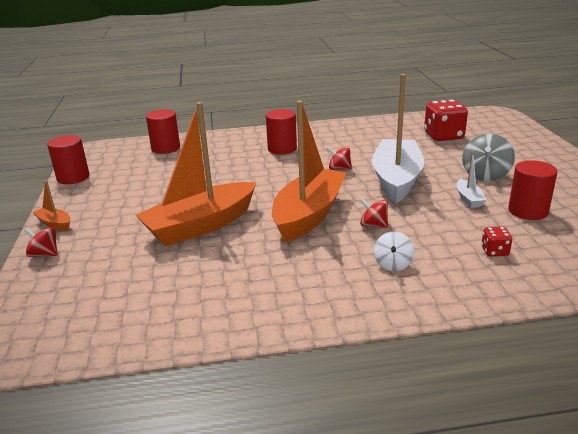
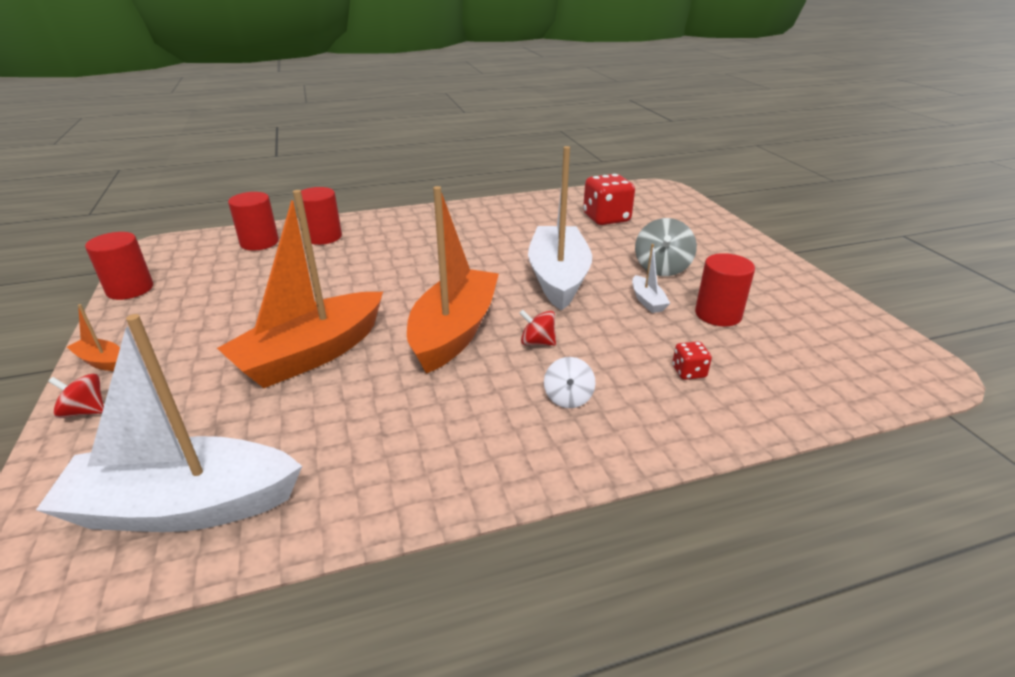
camera: 10 degrees left, 5 degrees up
red cylinder [266,109,297,155] -> red cylinder moved to [301,187,342,245]
red spinning top [327,146,352,170] -> none
none -> white boat [36,314,302,532]

